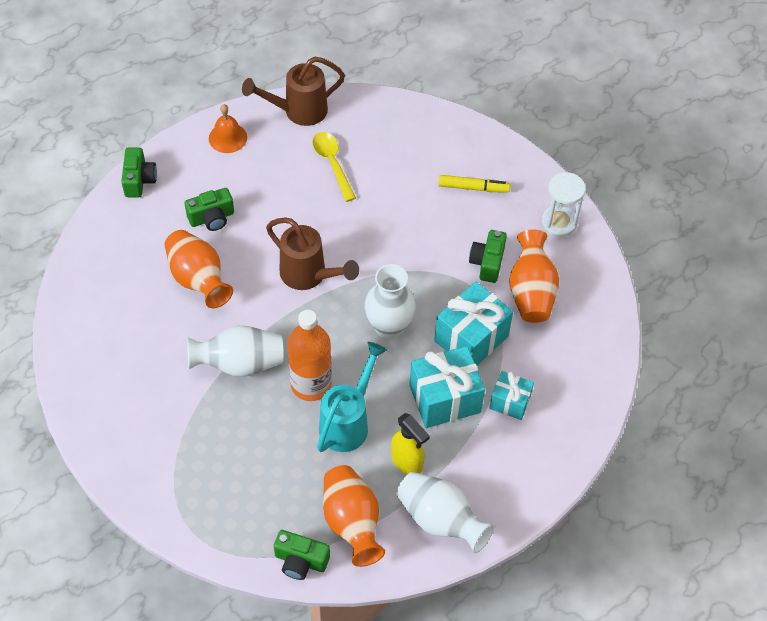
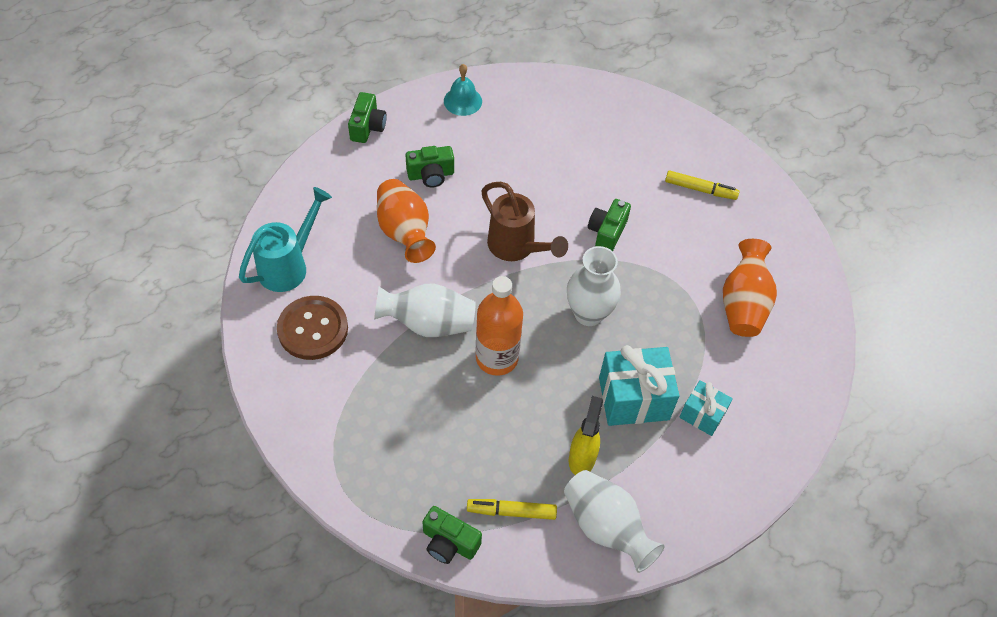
camera: 10 degrees right, 0 degrees up
orange bell [209,104,247,153] -> turquoise bell [444,64,482,116]
brown watering can [242,57,345,126] -> none
yellow spoon [312,132,356,202] -> none
turquoise watering can [317,342,387,452] -> turquoise watering can moved to [239,187,332,292]
orange vase [323,465,385,567] -> yellow marker [467,499,557,520]
yellow spray bottle [391,413,430,474] -> yellow spray bottle turned 135 degrees counterclockwise [569,396,603,475]
turquoise gift [434,282,513,365] -> none
green camera [469,230,507,283] -> green camera moved to [588,199,631,251]
white hourglass [542,172,586,237] -> none
none -> brown button [277,296,348,360]

